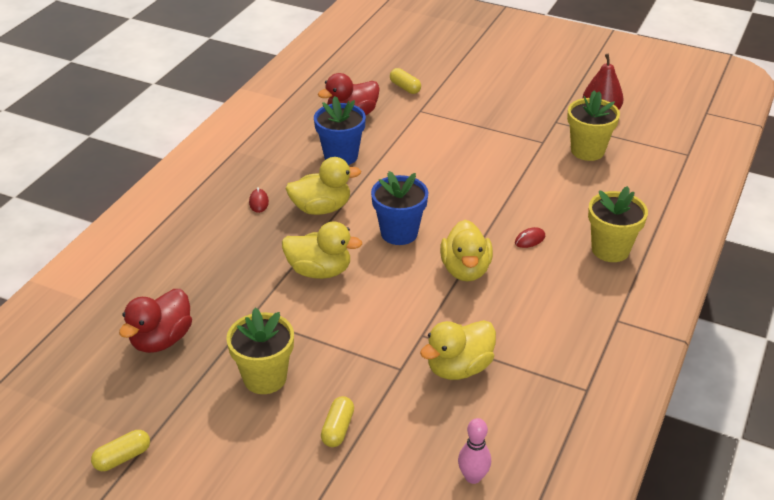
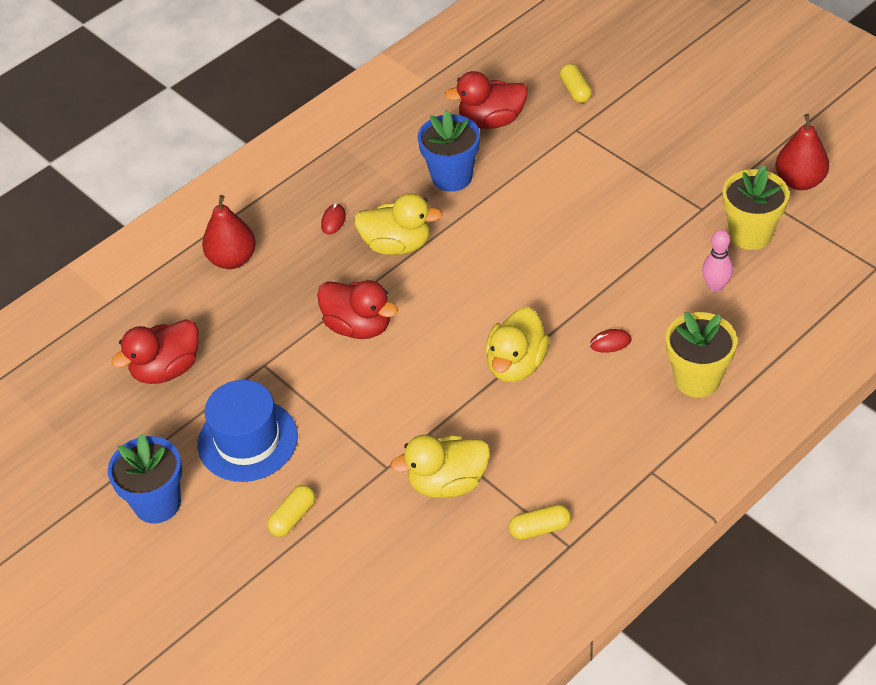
camera: 25 degrees right, 10 degrees up
yellow capsule [91,430,150,471] -> yellow capsule moved to [509,504,571,540]
yellow flower pot [226,308,294,394] -> blue hat [198,380,298,482]
yellow duck [282,221,362,279] -> red duck [317,280,398,339]
blue flower pot [371,171,428,245] -> blue flower pot moved to [108,433,182,523]
pink bowling pin [458,418,491,484] -> pink bowling pin moved to [702,230,733,292]
none -> red pear [202,195,256,269]

